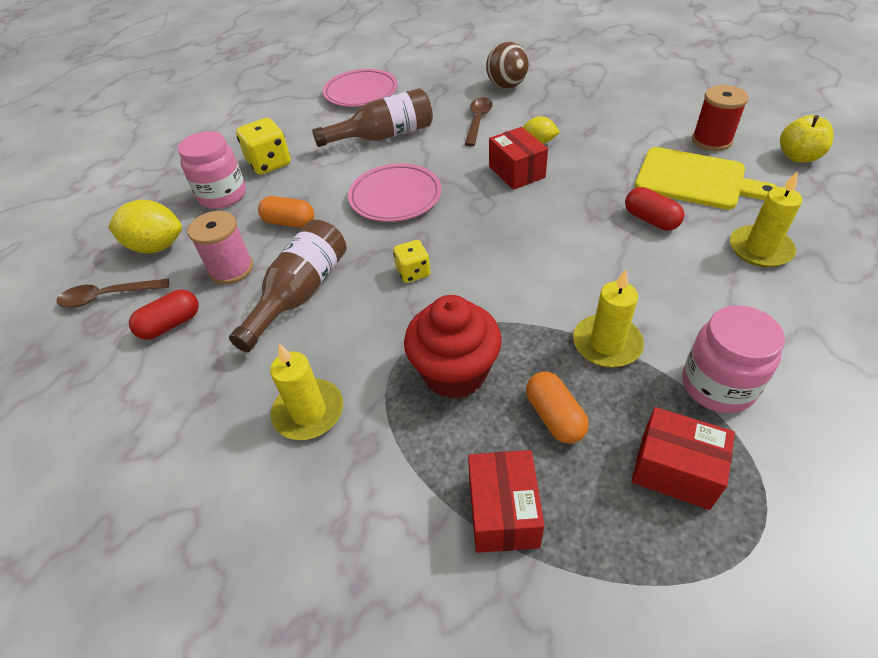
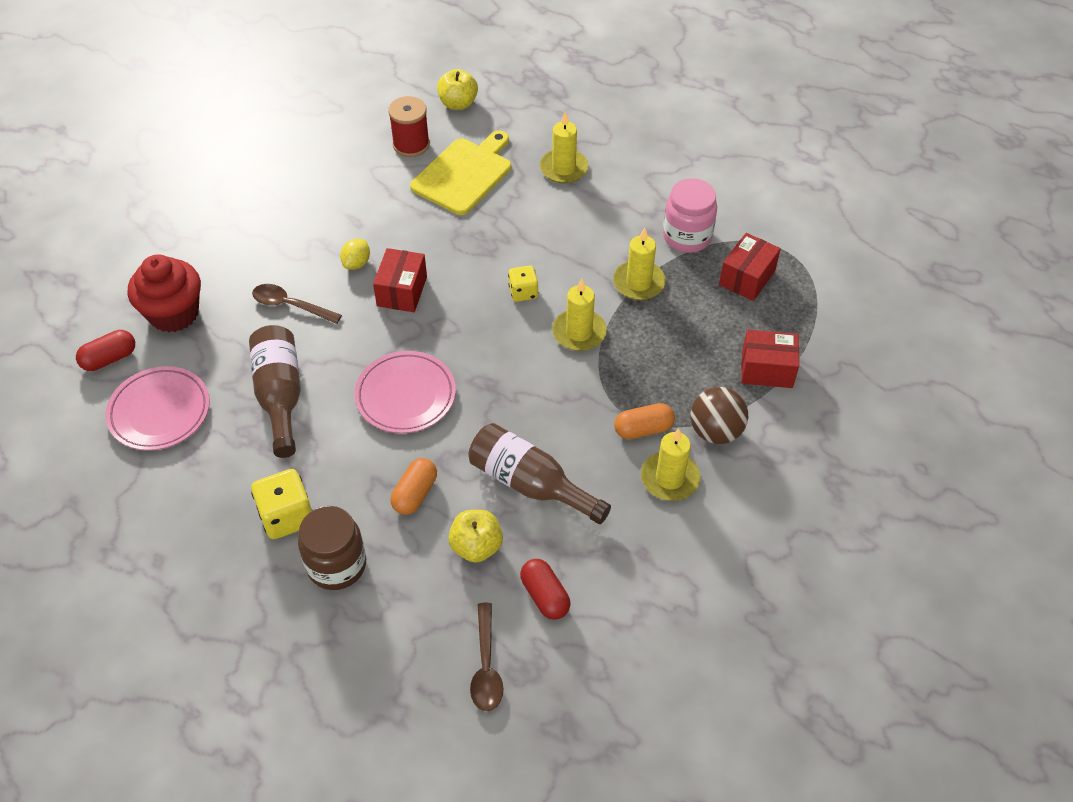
camera: 85 degrees left, 5 degrees up
yellow lemon [108,200,182,253] -> none
pink jar [178,131,246,209] -> brown jar [298,506,366,590]
pink spool [188,211,253,285] -> yellow apple [448,510,503,563]
yellow dice [393,240,430,283] -> yellow dice moved to [508,265,538,302]
red cupcake [404,295,502,399] -> red cupcake moved to [128,254,201,332]
brown ball [486,42,529,89] -> brown ball moved to [690,387,748,444]
red box [489,127,548,190] -> red box turned 60 degrees counterclockwise [373,248,427,312]
orange capsule [526,372,589,444] -> orange capsule moved to [614,403,675,439]
red capsule [625,187,684,231] -> red capsule moved to [76,330,135,371]
none -> yellow candle [552,278,607,351]

